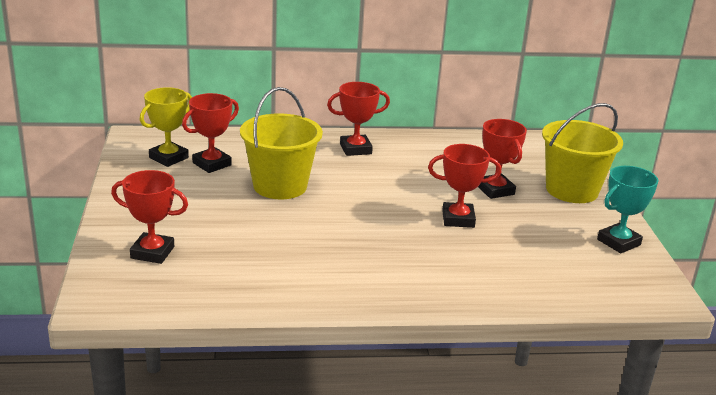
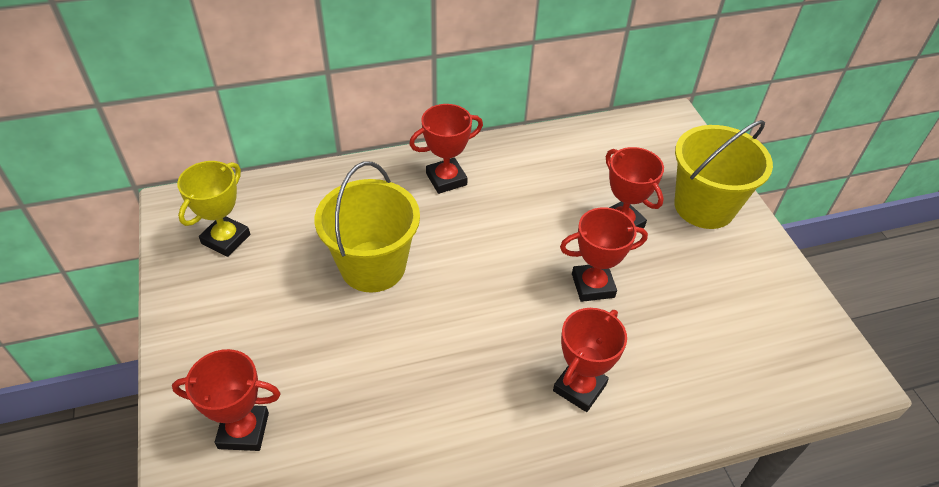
camera: 10 degrees left, 20 degrees up
red trophy [182,93,239,173] -> red trophy moved to [553,308,627,412]
turquoise trophy [597,166,658,253] -> none

